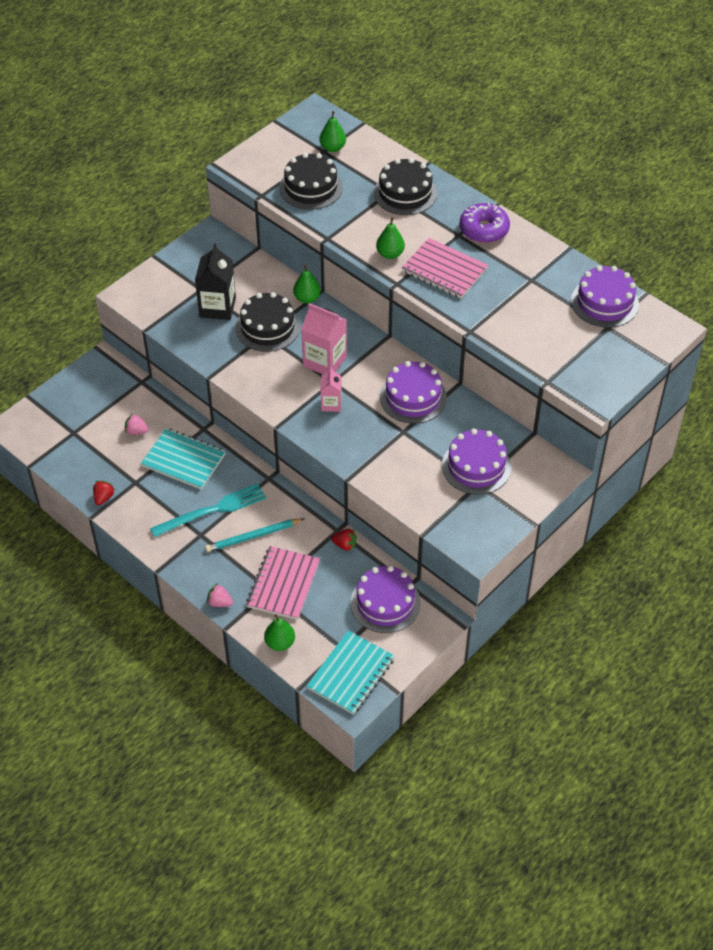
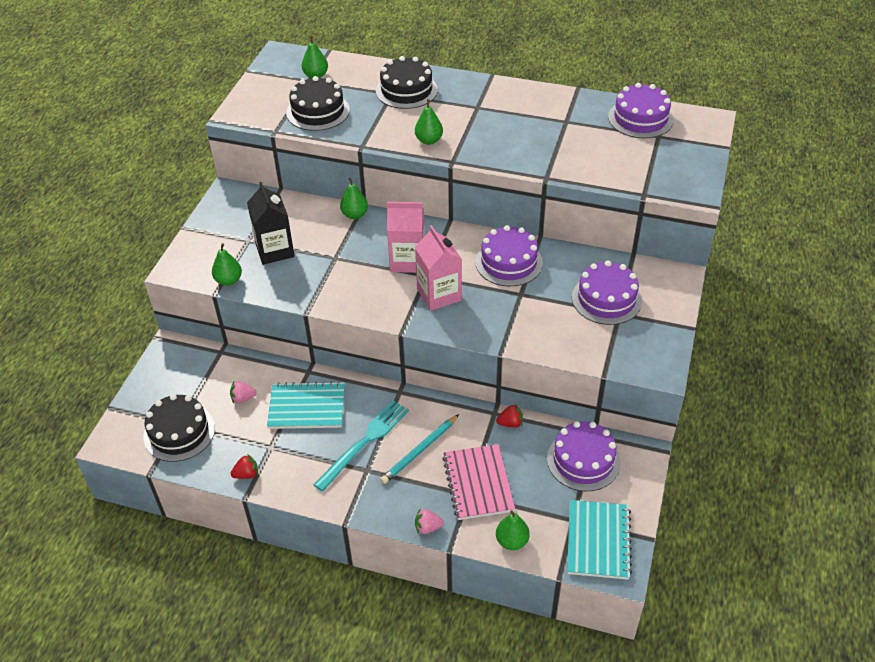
camera: 25 degrees left, 5 degrees down
red strawberry [93,481,115,505] -> red strawberry turned 75 degrees clockwise [230,454,258,479]
black cake [235,292,300,352] -> black cake moved to [143,394,215,462]
pink carton [321,367,342,412] -> pink carton [415,225,462,311], size x1.71
pink notebook [402,238,488,299] -> none
purple donut [460,203,510,243] -> none
none -> green pear [212,243,242,286]

